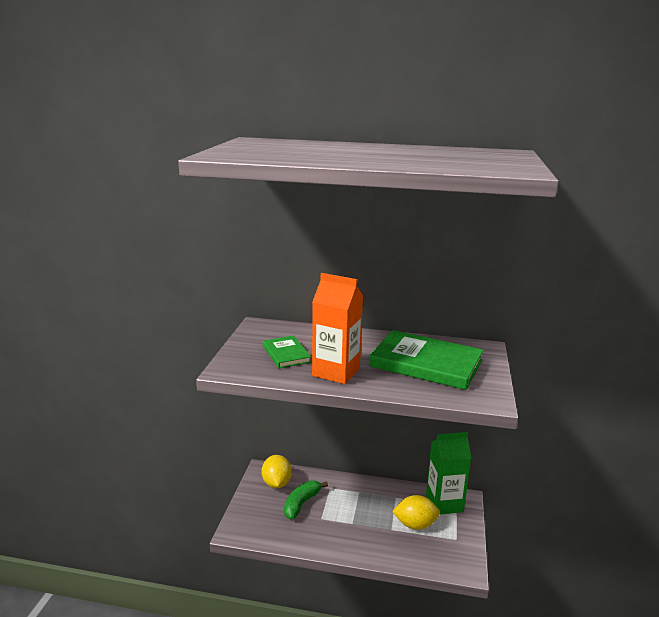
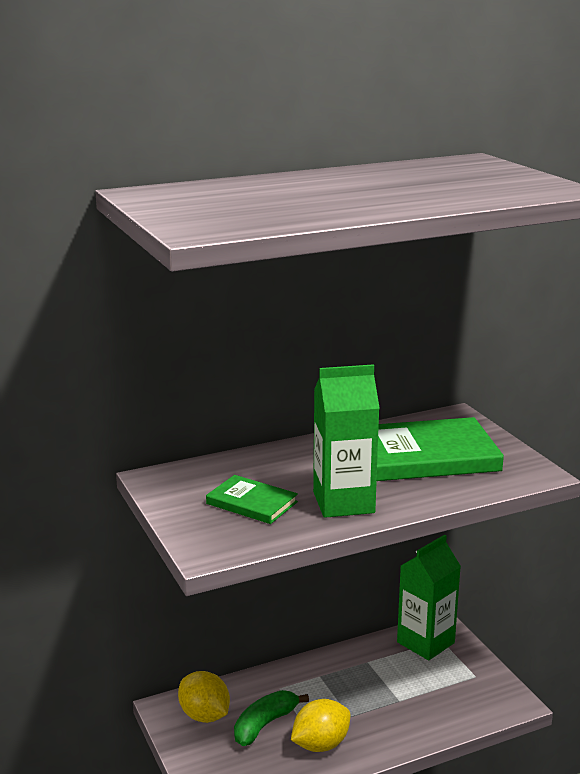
camera: 35 degrees left, 0 degrees up
green banana [284,481,328,520] -> green banana turned 45 degrees clockwise [234,690,309,746]
orange carton [312,273,363,384] -> green carton [313,364,380,518]
yellow lemon [392,495,440,530] -> yellow lemon moved to [291,699,350,752]

